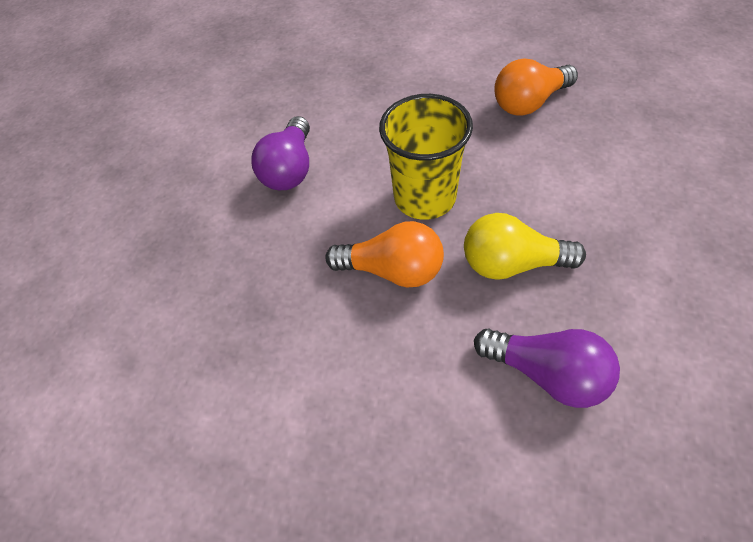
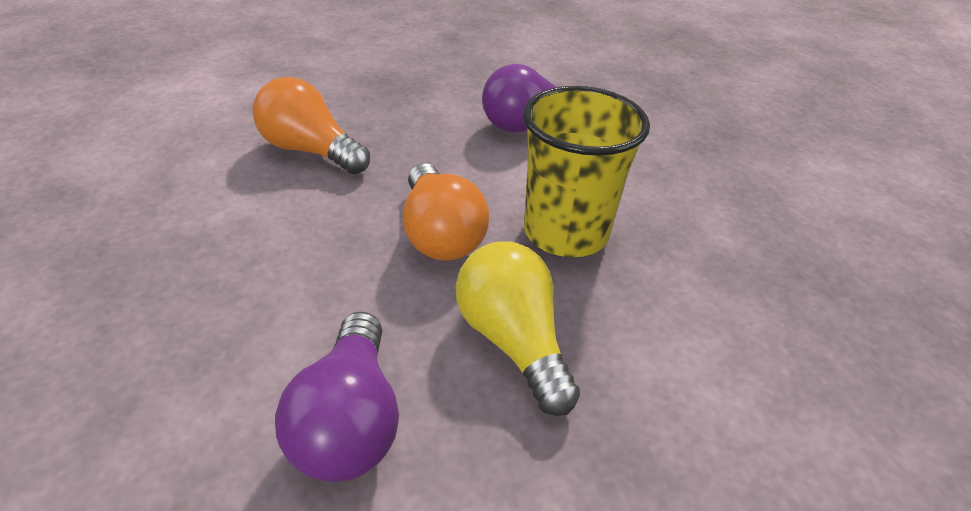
camera: 55 degrees right, 15 degrees down
orange light bulb [494,58,578,116] -> orange light bulb moved to [253,77,370,174]

